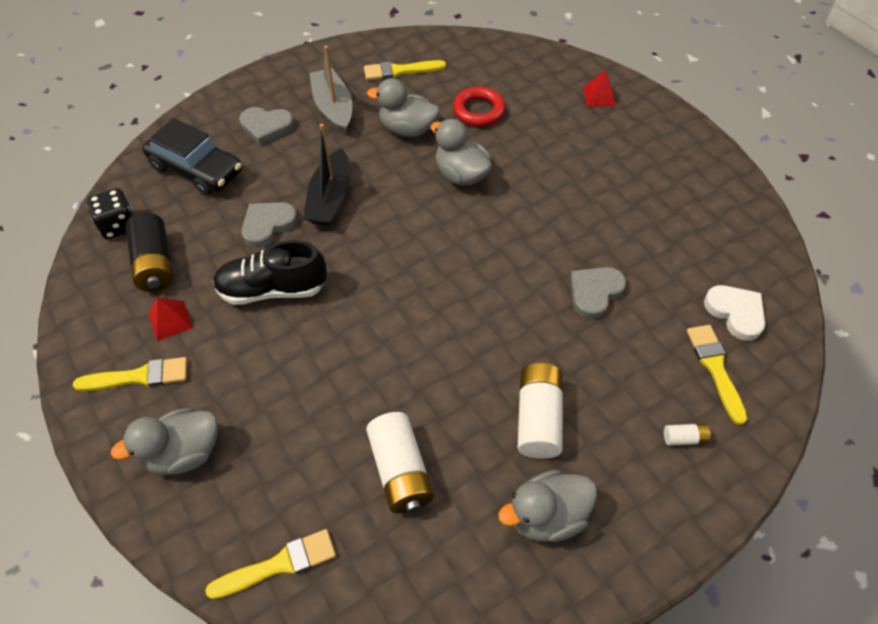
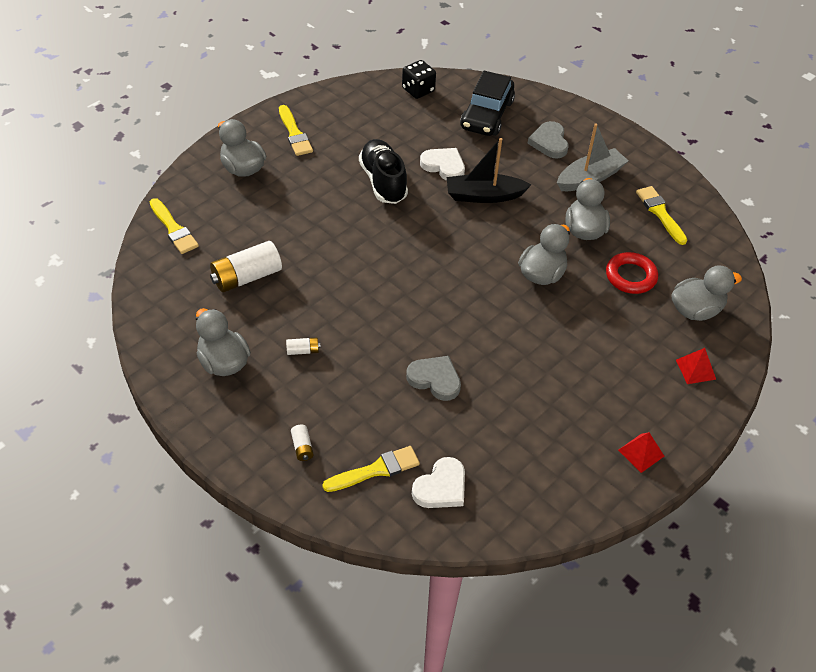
camera: 75 degrees right, 5 degrees down
black battery [126,212,173,292] -> none
red pyramid [149,297,193,341] -> red pyramid moved to [618,432,664,473]
grey heart [241,202,298,248] -> white heart [420,148,465,181]
white battery [518,363,563,459] -> white battery [286,337,321,355], size x0.46
none -> grey duck [672,265,742,321]

